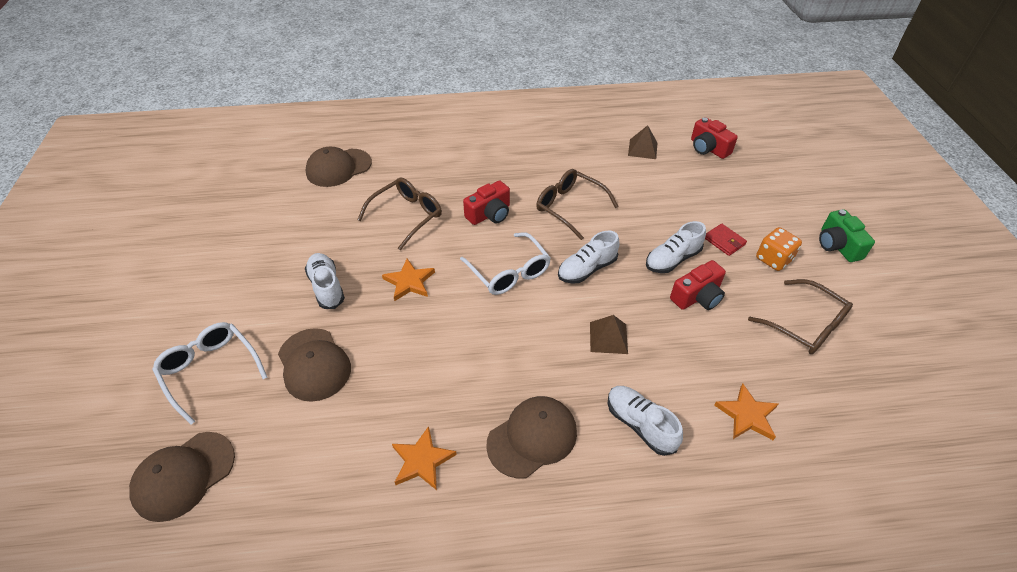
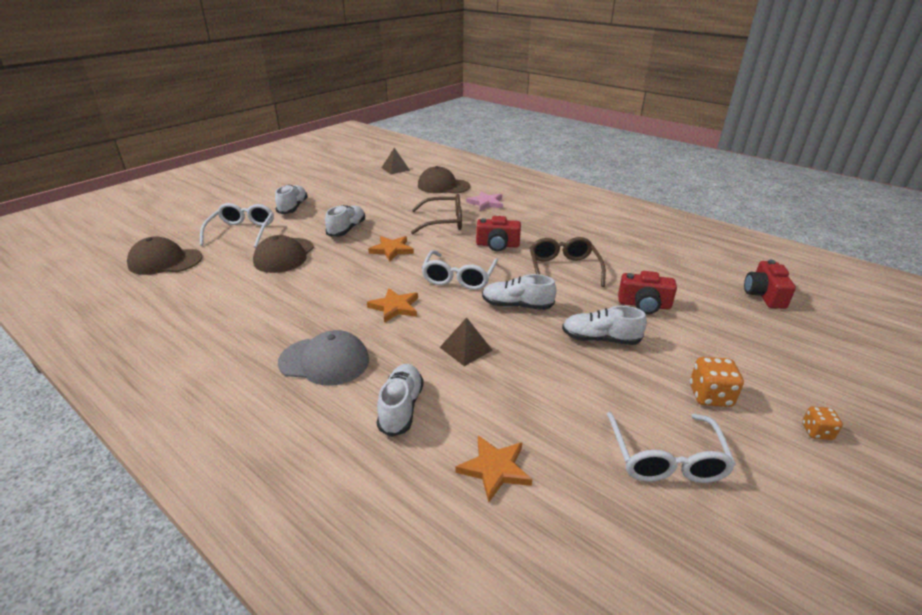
camera: 45 degrees right, 15 degrees down
orange star [392,426,457,490] -> orange star moved to [367,288,418,323]
brown cap [486,396,577,479] -> grey cap [278,330,369,386]
brown pyramid [628,125,657,159] -> brown pyramid moved to [382,148,410,174]
red camera [670,260,726,310] -> red camera moved to [618,271,677,314]
red wallet [705,224,747,256] -> none
brown glasses [748,279,853,354] -> white glasses [607,412,736,483]
green camera [819,209,875,262] -> orange dice [802,406,843,440]
none -> white shoe [275,184,308,214]
none -> pink star [467,191,503,211]

